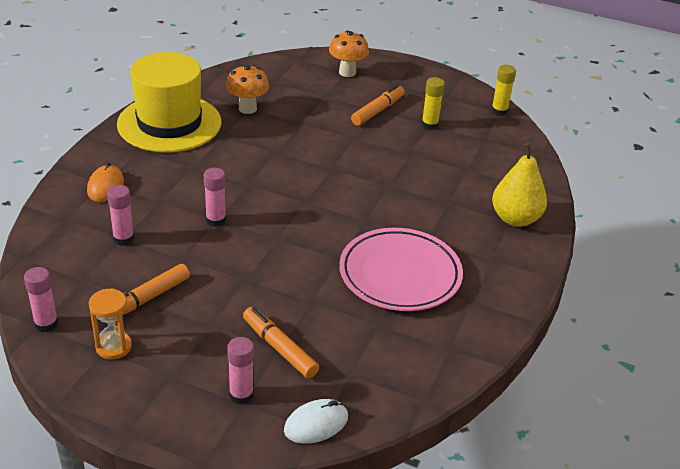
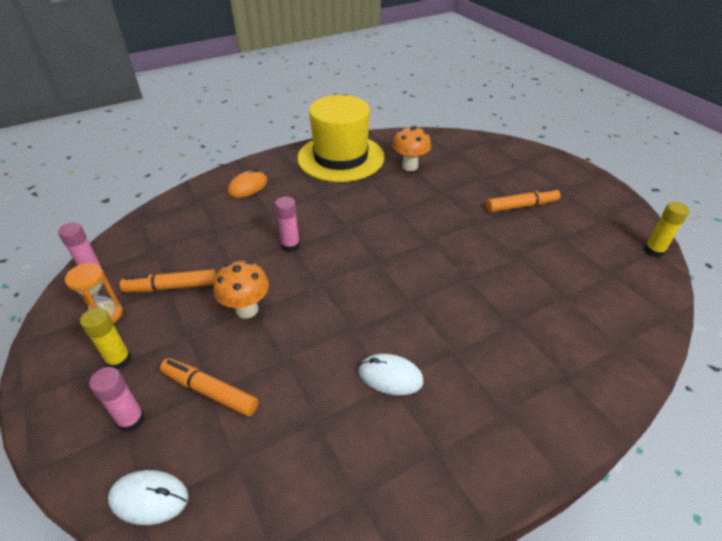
camera: 40 degrees right, 5 degrees up
pink glue stick [107,185,134,246] -> none
orange marker [243,307,319,379] -> orange marker turned 60 degrees counterclockwise [160,358,258,416]
orange mushroom [329,30,369,77] -> orange mushroom moved to [214,261,269,319]
pink plate [339,228,463,311] -> white mouse [359,354,423,395]
yellow glue stick [421,77,445,130] -> yellow glue stick moved to [80,308,131,370]
yellow pear [492,143,547,227] -> none

